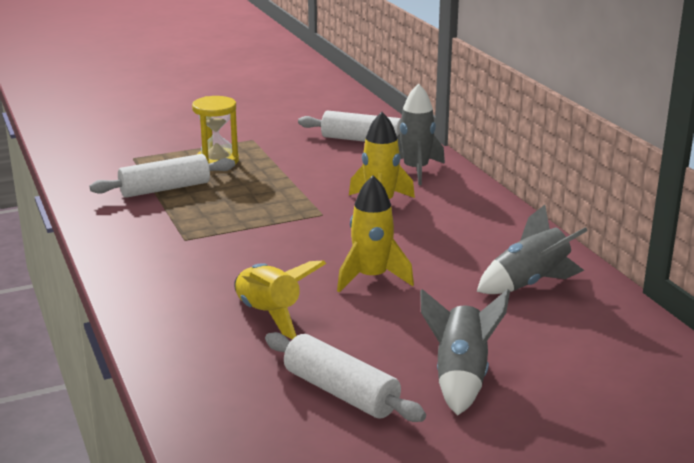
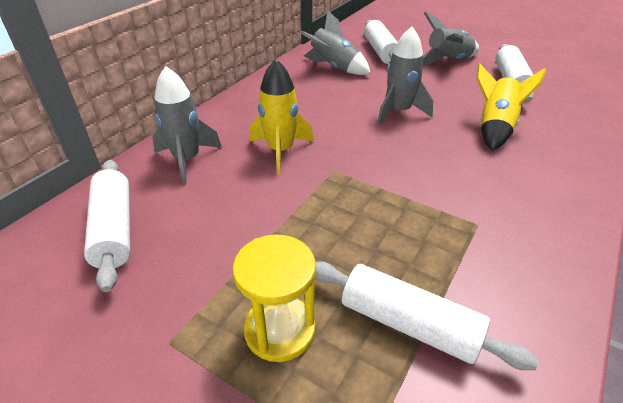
camera: 125 degrees left, 15 degrees up
yellow rocket [337,175,414,293] -> grey rocket [377,26,433,125]
none -> white rolling pin [364,20,398,64]

